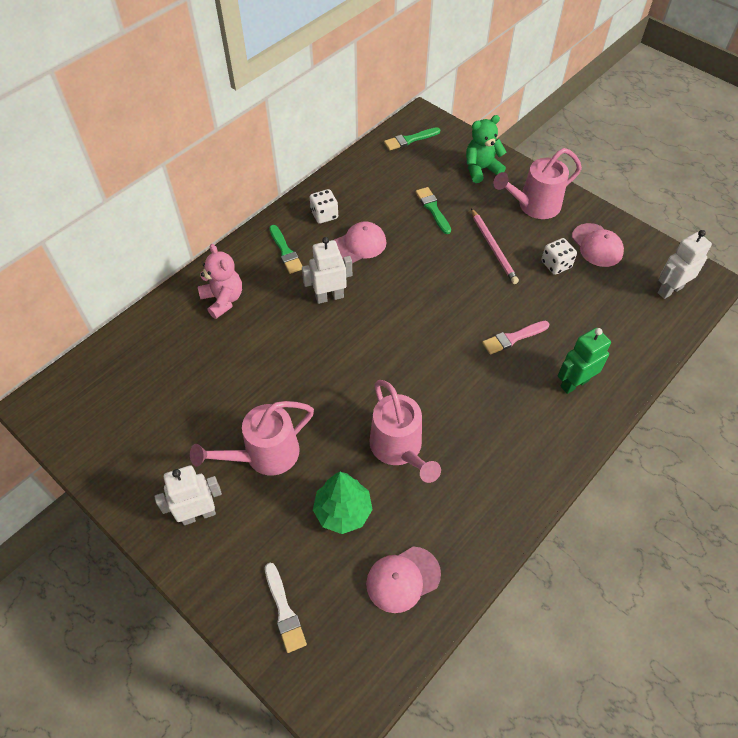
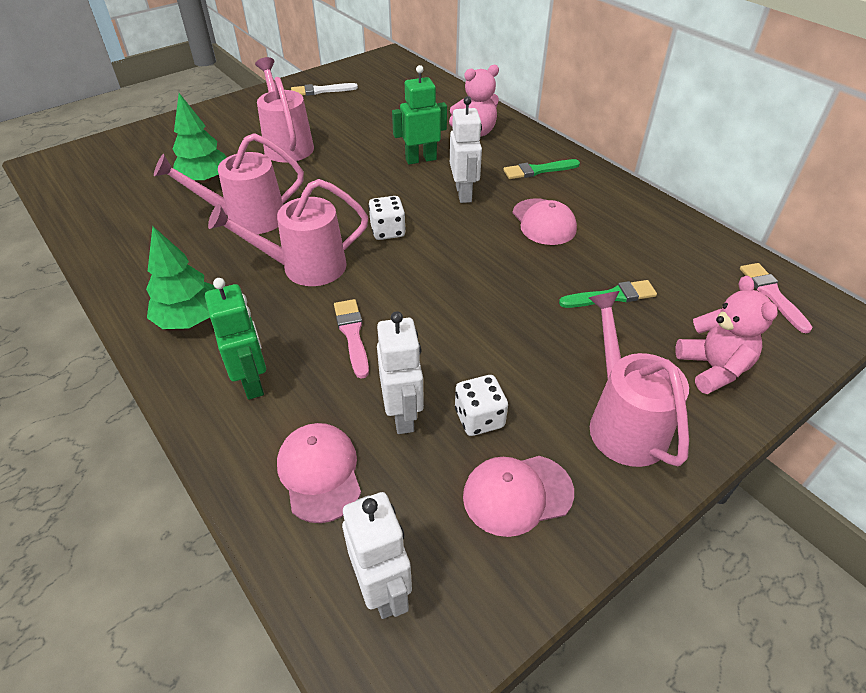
camera: 100 degrees right, 10 degrees down
white robot [154,465,222,525] -> white robot moved to [377,311,424,434]
white brush [265,563,307,653] -> white brush moved to [291,83,358,96]
white dice [310,189,338,224] -> white dice moved to [369,196,406,240]
pink cap [366,547,441,613] -> pink cap moved to [277,423,361,523]
green brush [384,127,440,150] -> pink brush [740,263,812,333]
green teddy bear [466,115,507,183] -> pink teddy bear [675,276,778,394]
pink pencil [471,208,519,284] -> none
none -> green tree [146,226,215,329]
none -> pink watering can [208,179,368,286]
none -> green robot [392,65,447,165]

